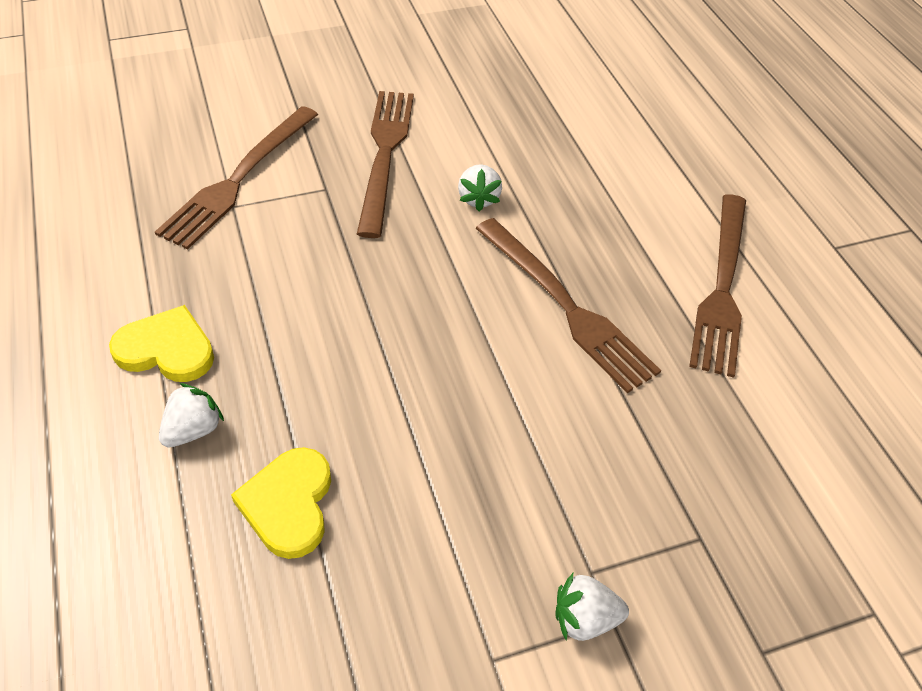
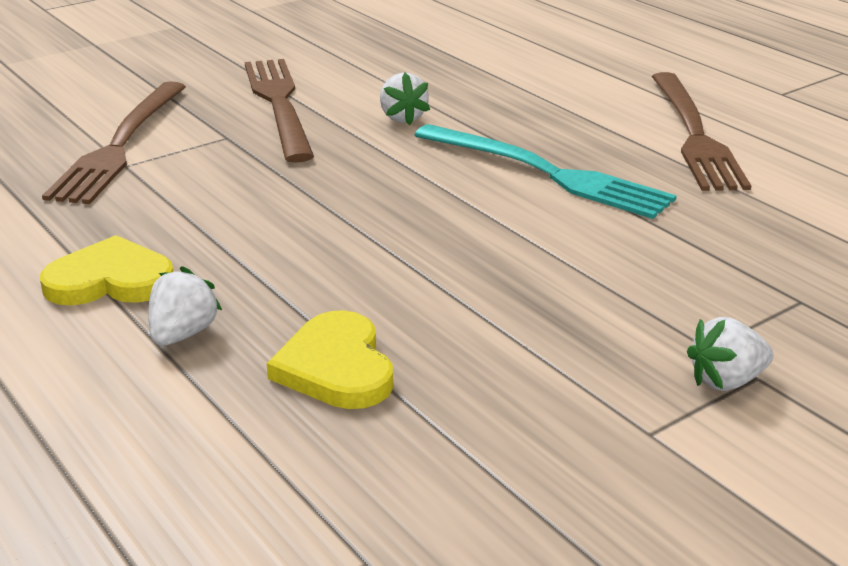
camera: 15 degrees left, 20 degrees down
brown fork [475,218,661,393] -> turquoise fork [414,124,677,219]

